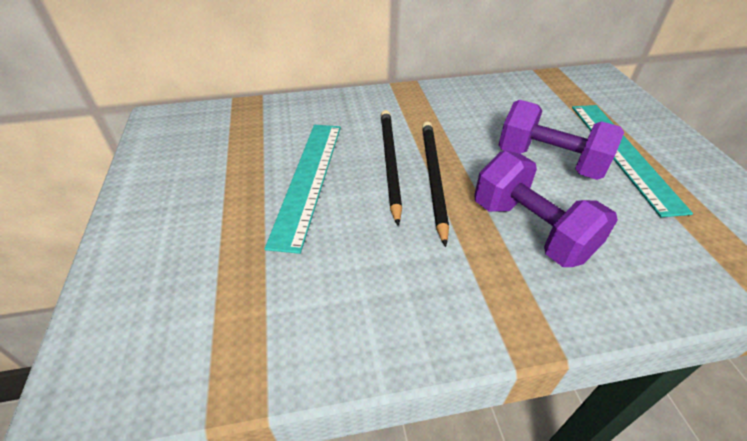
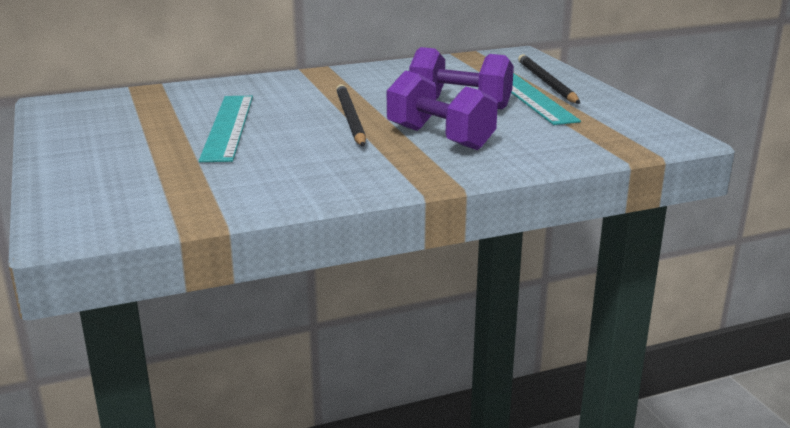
camera: 10 degrees left, 20 degrees down
black pencil [381,110,402,226] -> black pencil moved to [518,54,580,104]

